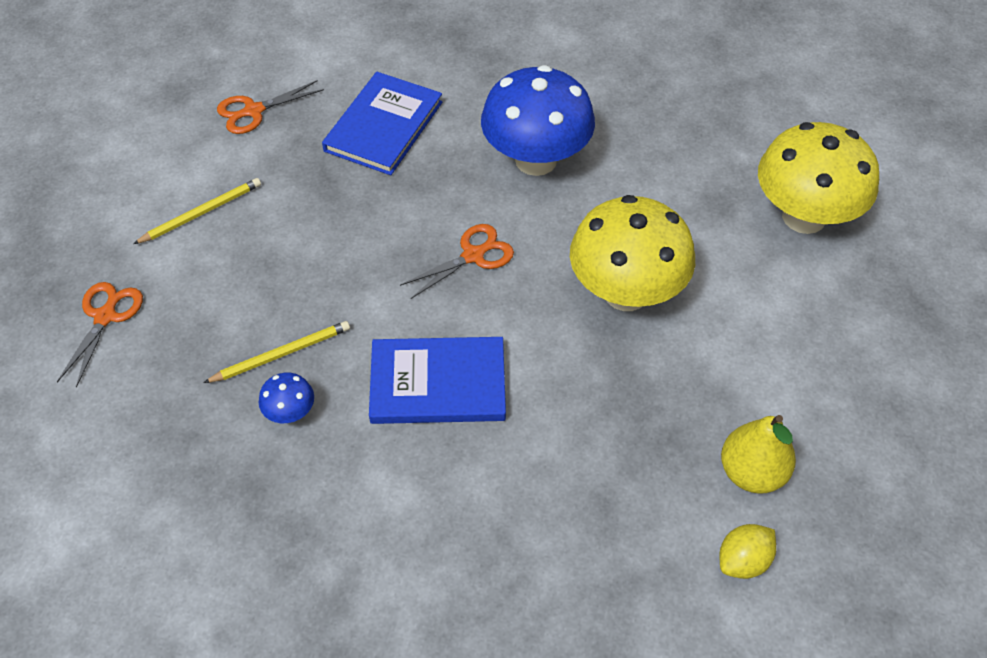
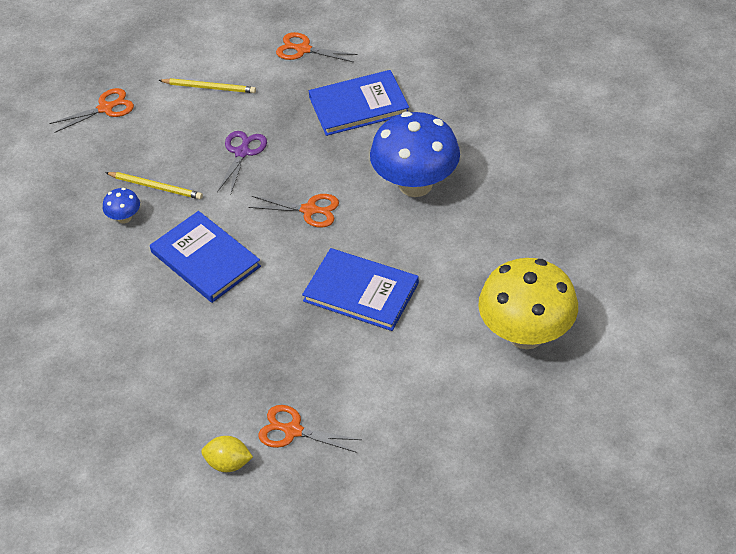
camera: 50 degrees right, 5 degrees down
yellow mushroom [570,195,695,311] -> blue book [302,248,419,331]
yellow pear [721,415,796,494] -> orange scissors [258,405,362,453]
none -> purple scissors [217,131,267,193]

